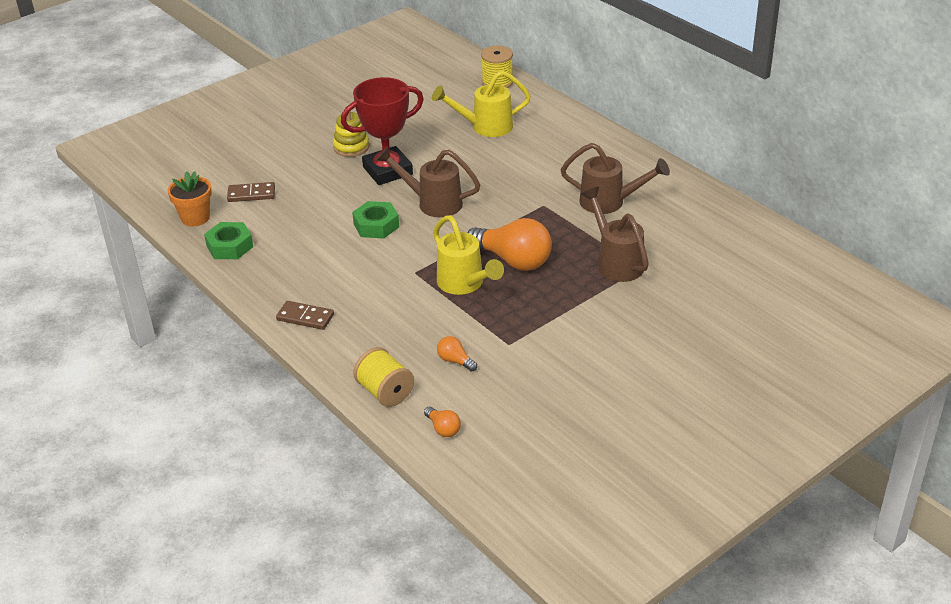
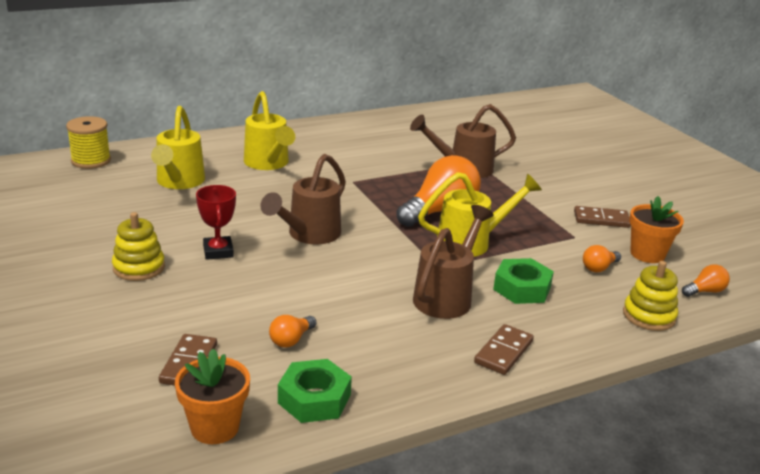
camera: 80 degrees left, 10 degrees down
red trophy [341,77,424,185] -> red trophy [196,185,236,260], size x0.54
green nut [352,201,399,239] -> green nut moved to [493,258,554,304]
yellow spool [353,347,414,407] -> yellow stacking toy [623,261,678,331]
brown watering can [561,143,670,214] -> brown watering can moved to [413,205,493,319]
none -> yellow watering can [244,91,295,170]
none -> orange light bulb [269,315,316,348]
none -> brown domino [574,206,631,228]
none -> orange flower pot [629,196,684,263]

